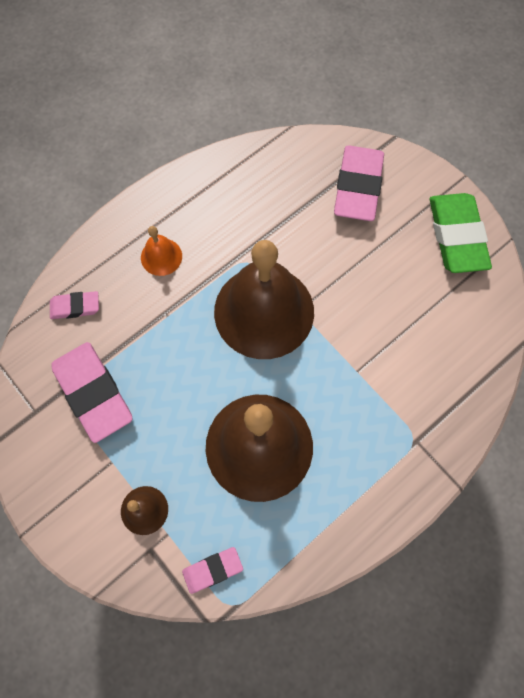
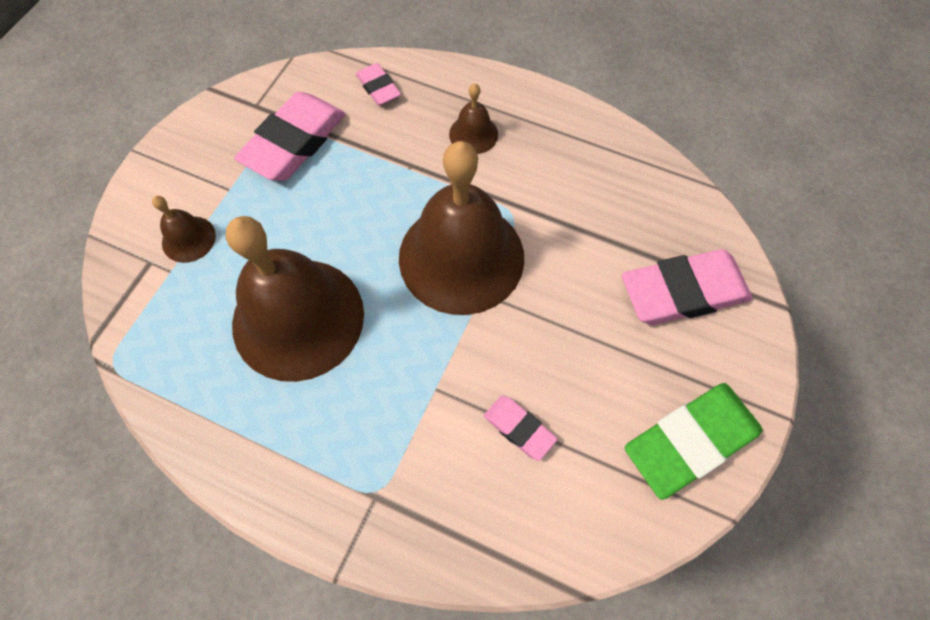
camera: 65 degrees right, 5 degrees down
orange bell [141,226,182,276] -> brown bell [449,83,498,154]
pink eraser [182,547,243,594] -> pink eraser moved to [484,395,557,461]

